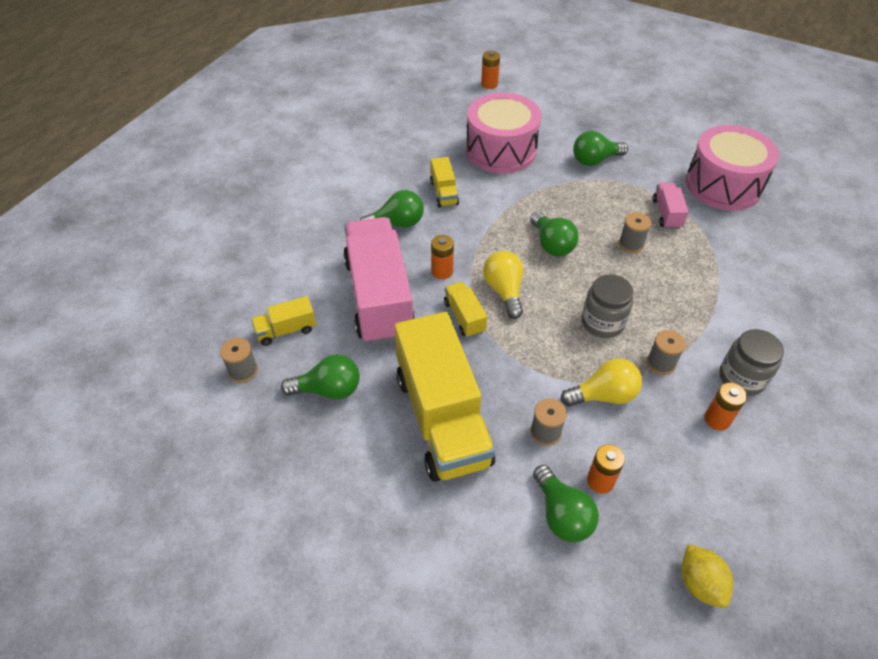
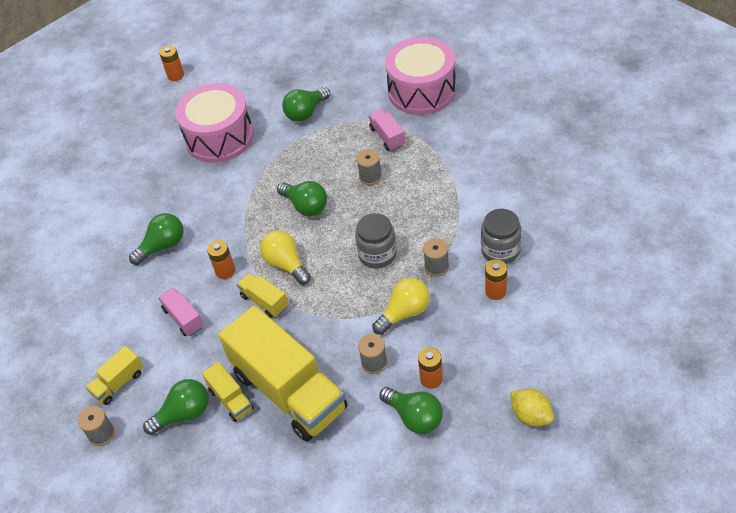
camera: 20 degrees left, 0 degrees up
pink truck [343,217,415,345] -> pink truck [158,288,204,336], size x0.43
yellow truck [430,157,459,208] -> yellow truck moved to [202,362,254,422]

